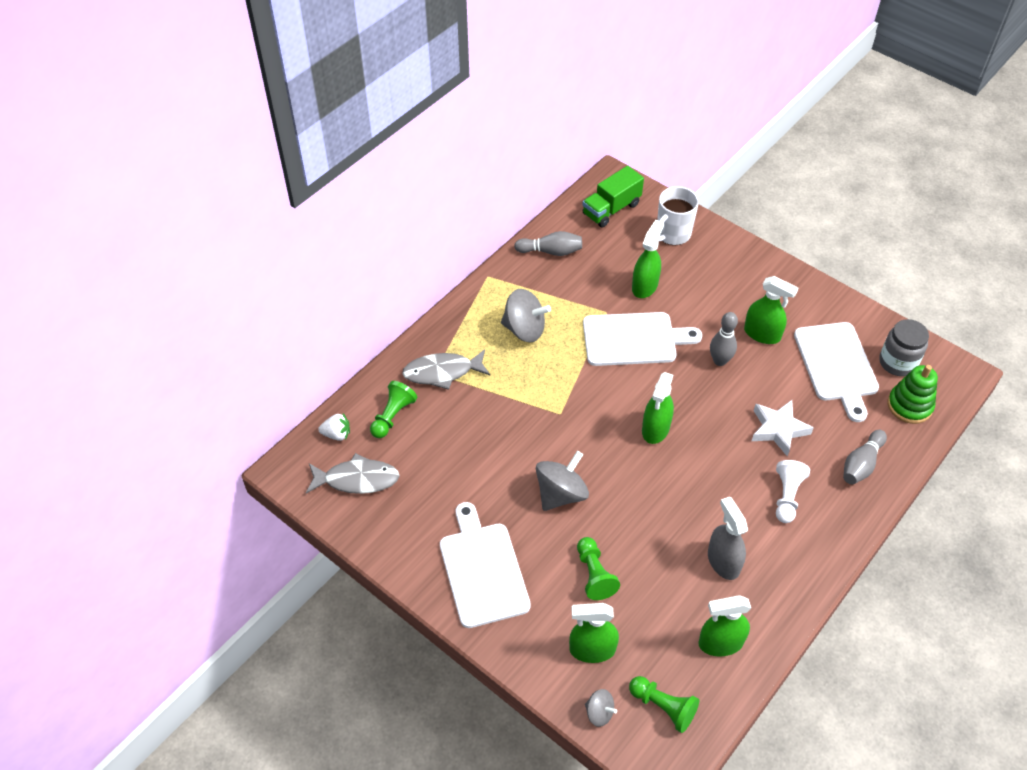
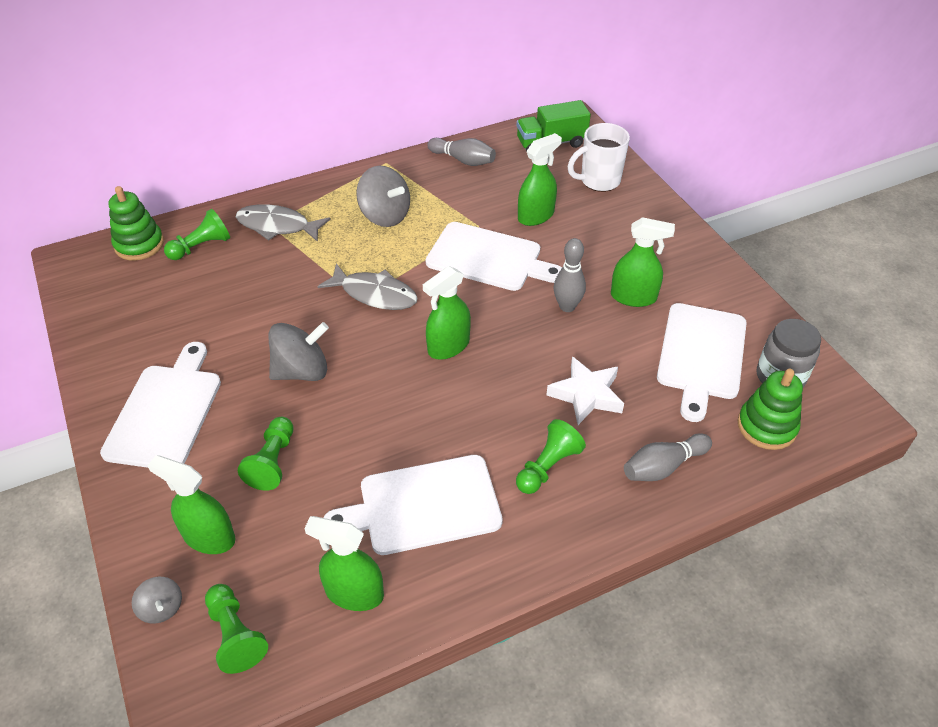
camera: 25 degrees right, 5 degrees down
grey fish [306,453,400,494] -> grey fish moved to [317,263,418,310]
white strawberry [318,414,350,441] -> green stacking toy [108,186,164,261]
grey spray bottle [708,497,748,580] -> white cutting board [323,455,503,555]
green spray bottle [744,276,798,344] -> green spray bottle turned 45 degrees counterclockwise [611,217,675,307]
white pawn [776,460,810,523] -> green pawn [516,419,586,494]

